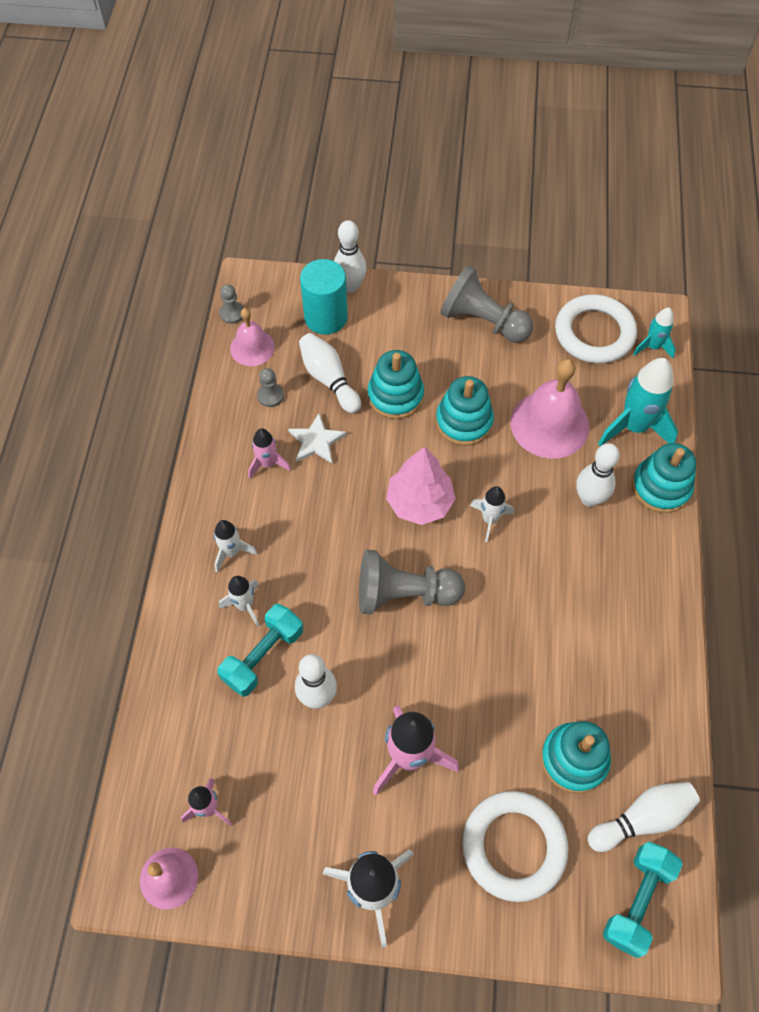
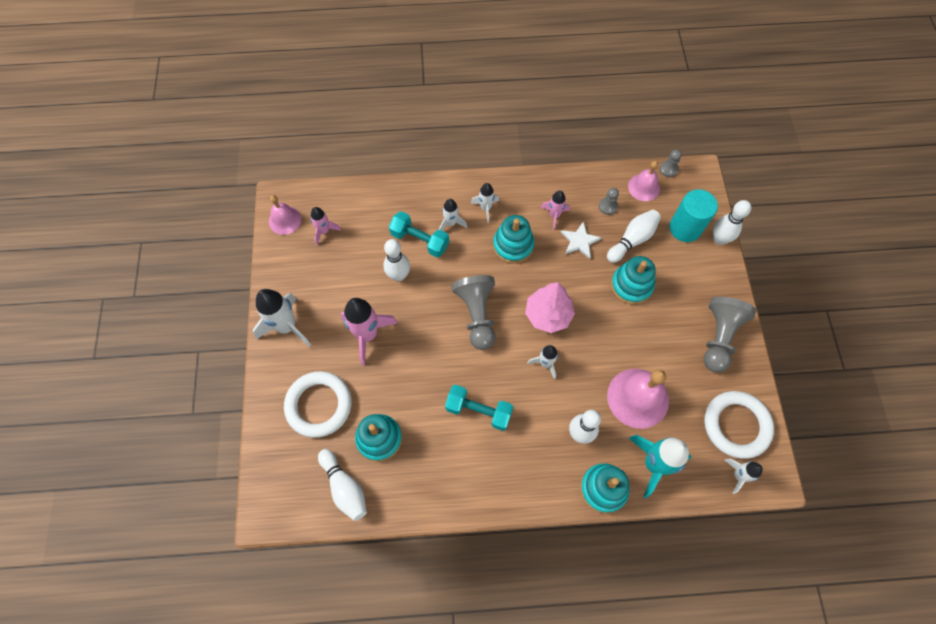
camera: 80 degrees right, 5 degrees up
turquoise stacking toy [436,376,494,446] -> turquoise stacking toy moved to [493,215,534,264]
turquoise dumbbell [603,842,683,958] -> turquoise dumbbell moved to [445,385,513,431]
turquoise rocket [633,308,676,358] -> white rocket [725,459,763,494]

